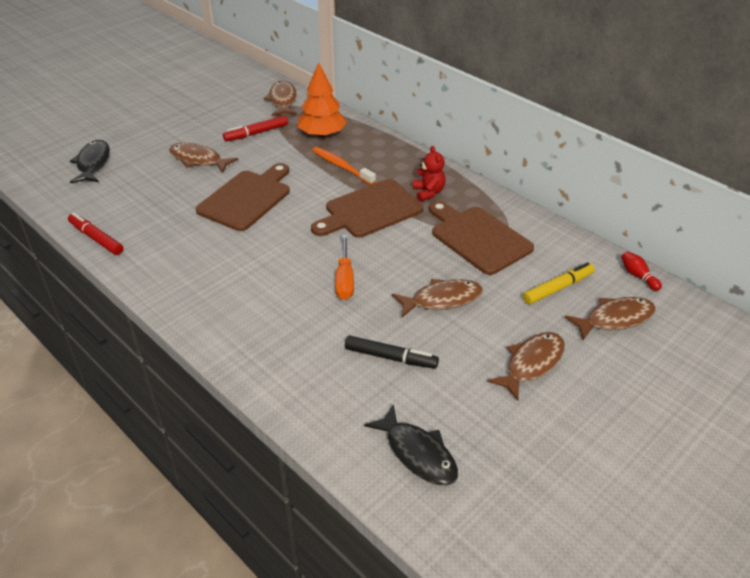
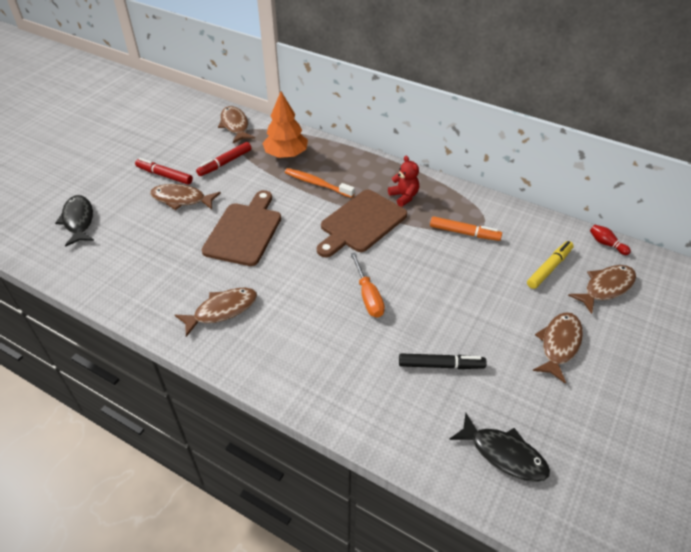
camera: 15 degrees left, 5 degrees up
red marker [68,213,123,255] -> red marker moved to [135,158,193,185]
brown fish [392,279,483,318] -> brown fish moved to [175,288,257,337]
brown cutting board [429,201,534,275] -> orange marker [430,216,502,241]

